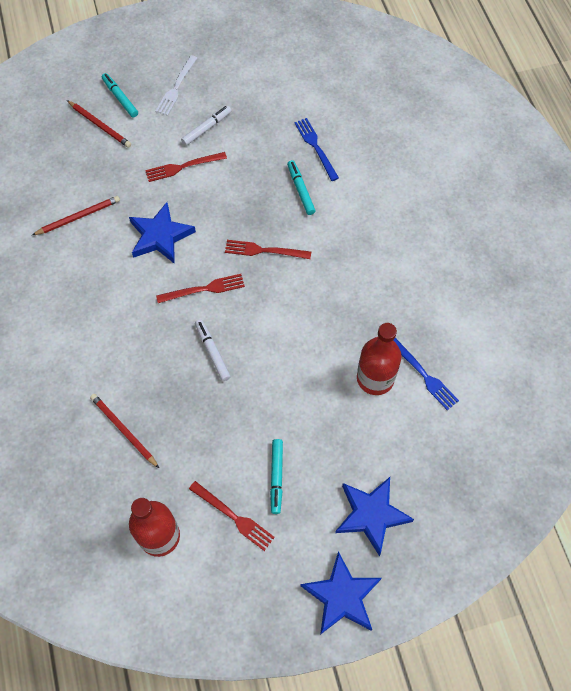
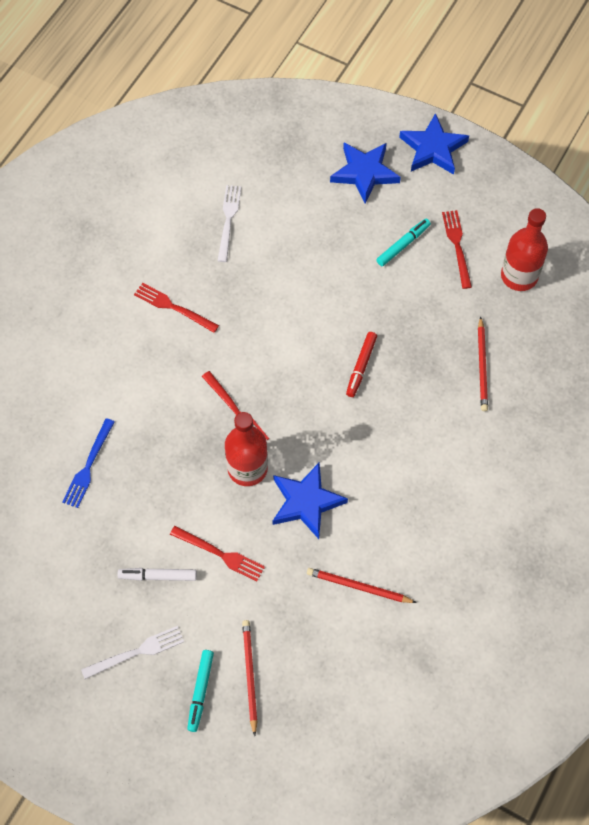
camera: 135 degrees left, 0 degrees up
red fork [156,274,245,303] -> red fork moved to [134,283,219,333]
white marker [195,319,231,381] -> red marker [346,332,377,397]
turquoise marker [287,160,316,215] -> none
red bottle [357,323,402,395] -> red bottle moved to [225,412,268,486]
blue fork [393,338,459,410] -> white fork [218,185,241,262]

